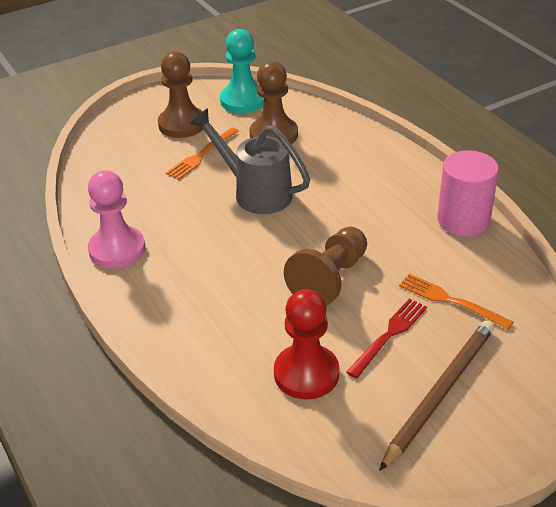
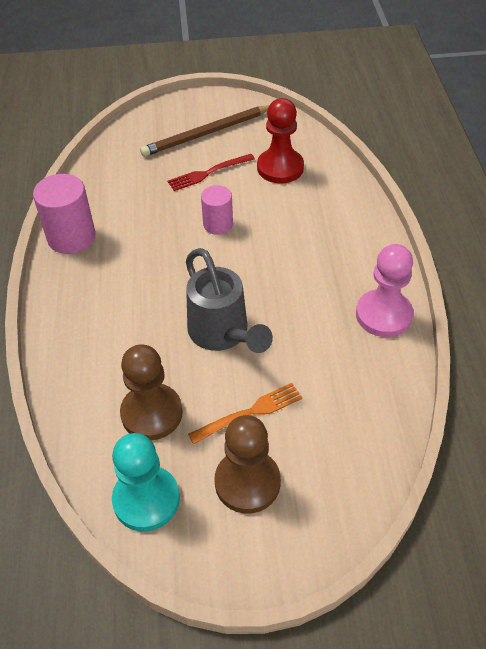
camera: 155 degrees left, 10 degrees up
brown pawn [284,227,367,306] -> pink cylinder [201,185,233,235]
orange fork [399,274,513,330] -> none

